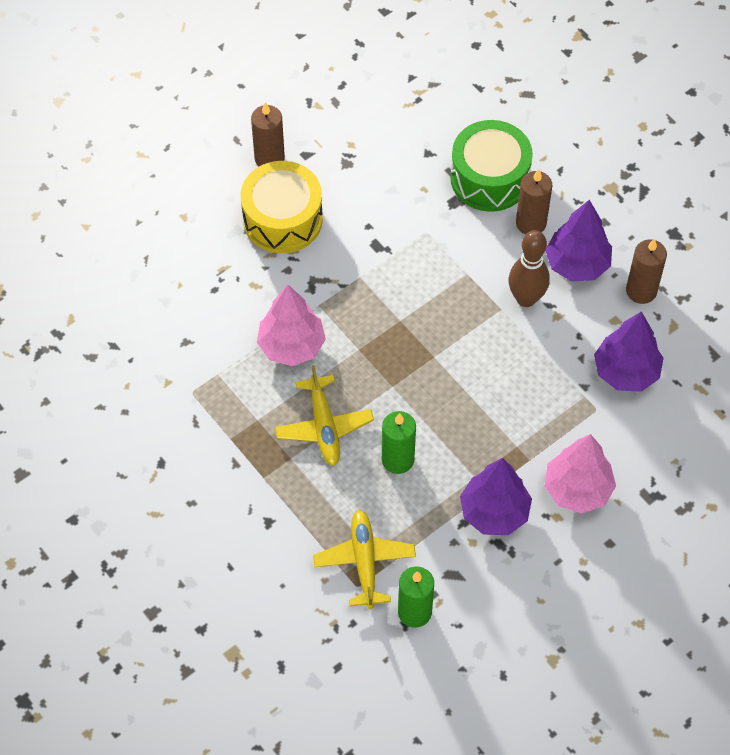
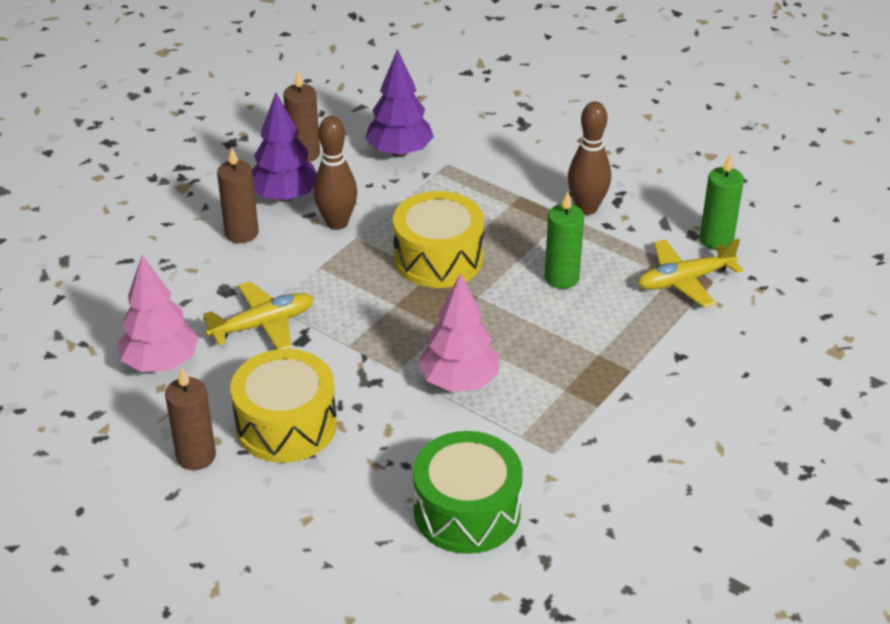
camera: 105 degrees left, 20 degrees down
yellow plane [275,365,374,466] -> yellow plane moved to [203,281,314,349]
green drum [450,120,533,212] -> green drum moved to [413,431,523,554]
purple tree [460,458,532,535] -> brown bowling pin [568,101,611,215]
pink tree [544,434,616,514] -> pink tree moved to [118,255,199,372]
none -> yellow drum [393,191,484,288]

